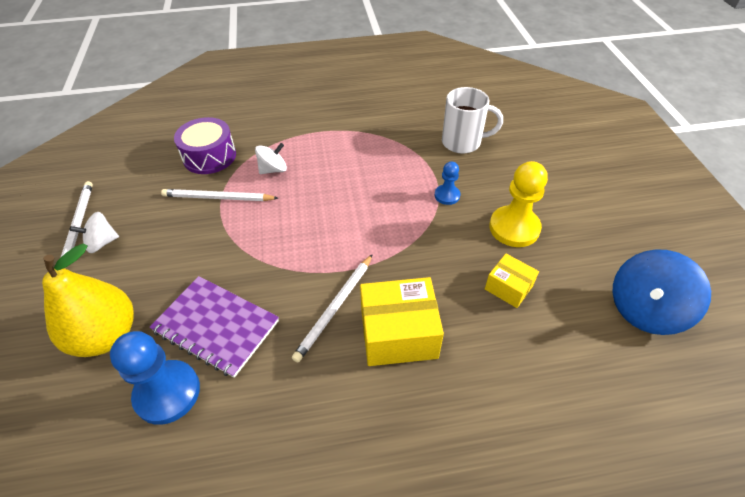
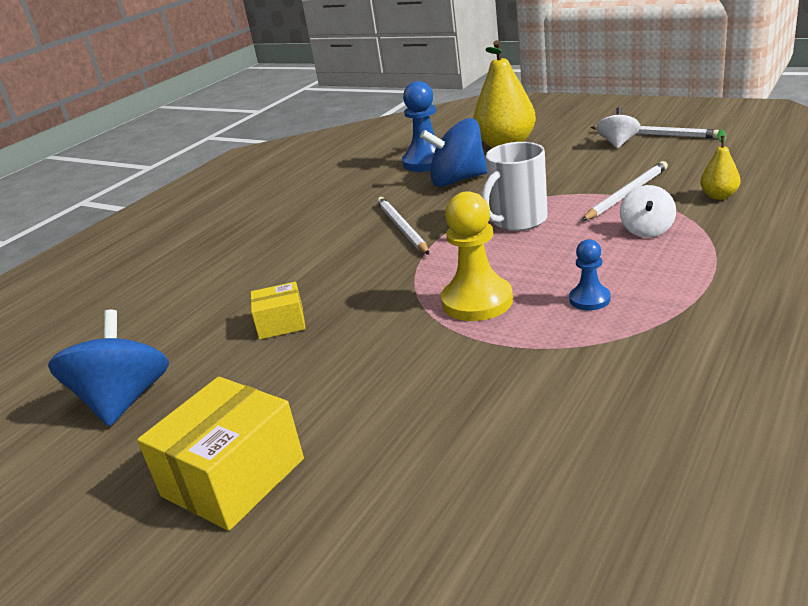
camera: 135 degrees right, 20 degrees down
purple notebook [149,276,279,378] -> blue spinning top [420,118,487,187]
purple drum [174,117,236,174] -> yellow pear [700,129,741,200]
yellow box [360,277,444,366] -> yellow box moved to [137,377,304,531]
blue pawn [435,162,460,205] -> blue pawn moved to [569,239,611,310]
white mug [442,87,503,154] -> white mug moved to [481,142,548,231]
yellow pawn [489,161,548,247] -> yellow pawn moved to [441,191,513,321]

